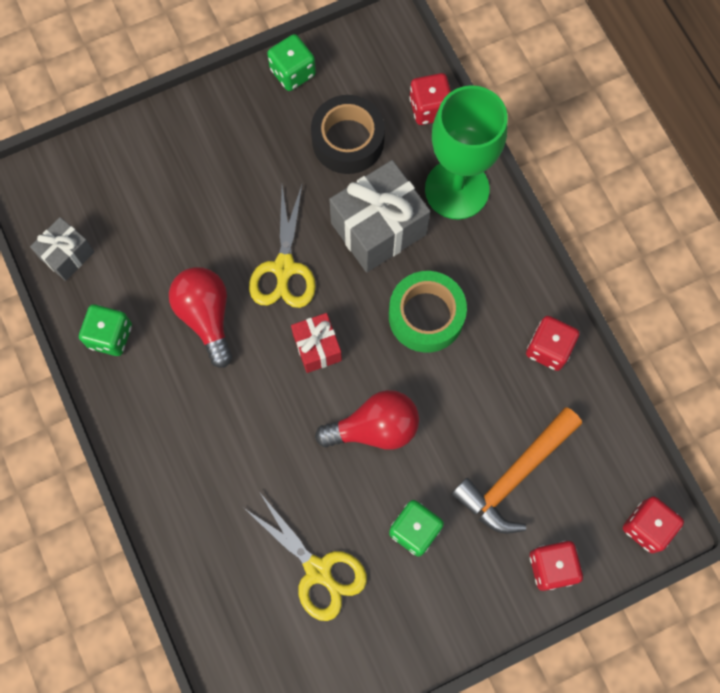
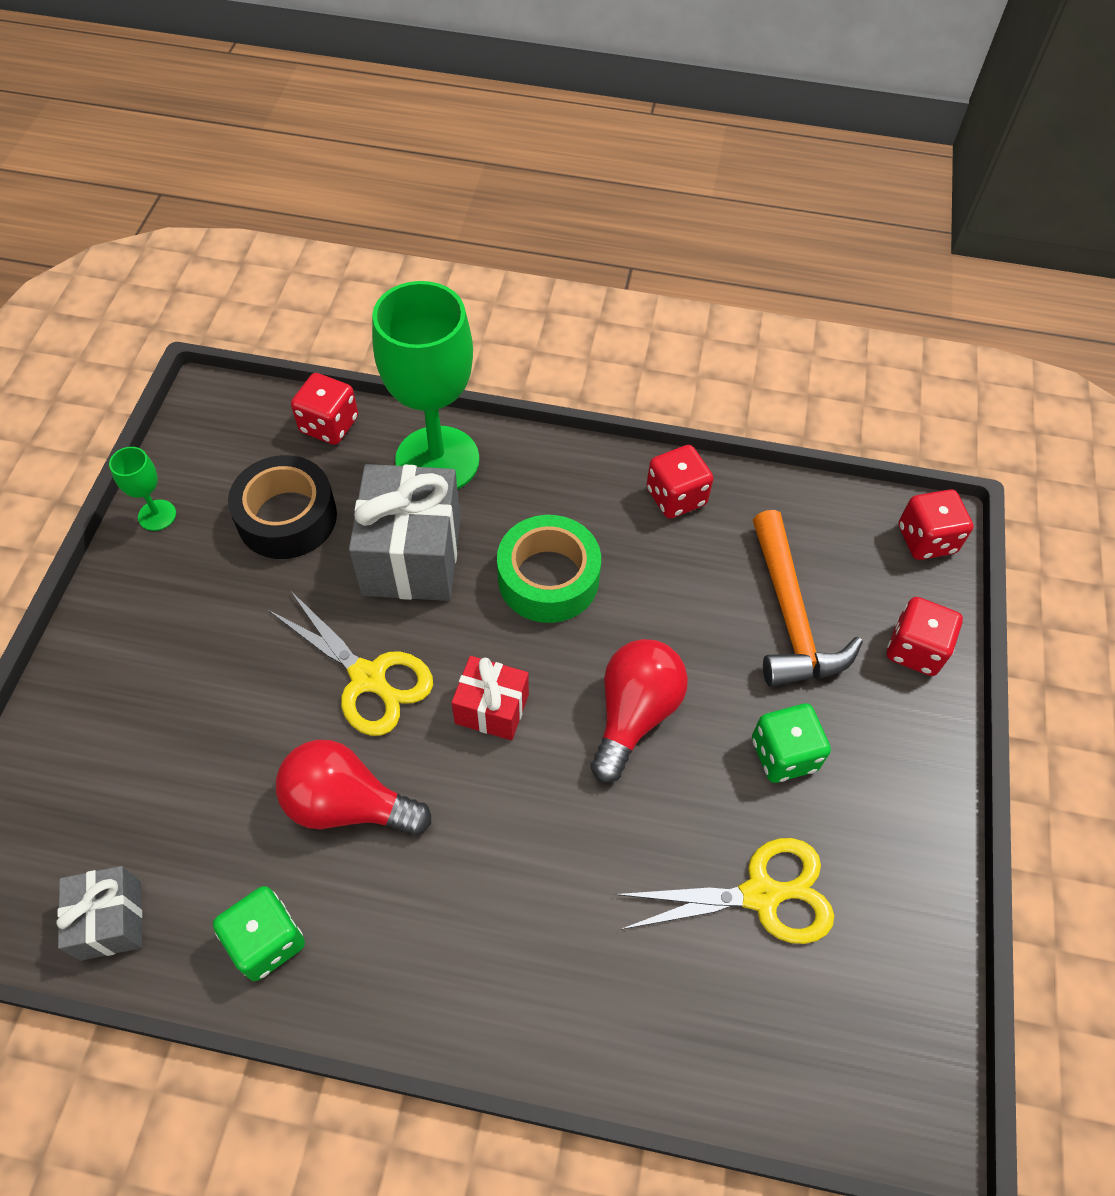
camera: 55 degrees left, 15 degrees down
green dice [267,34,316,91] -> green goblet [109,447,176,531]

